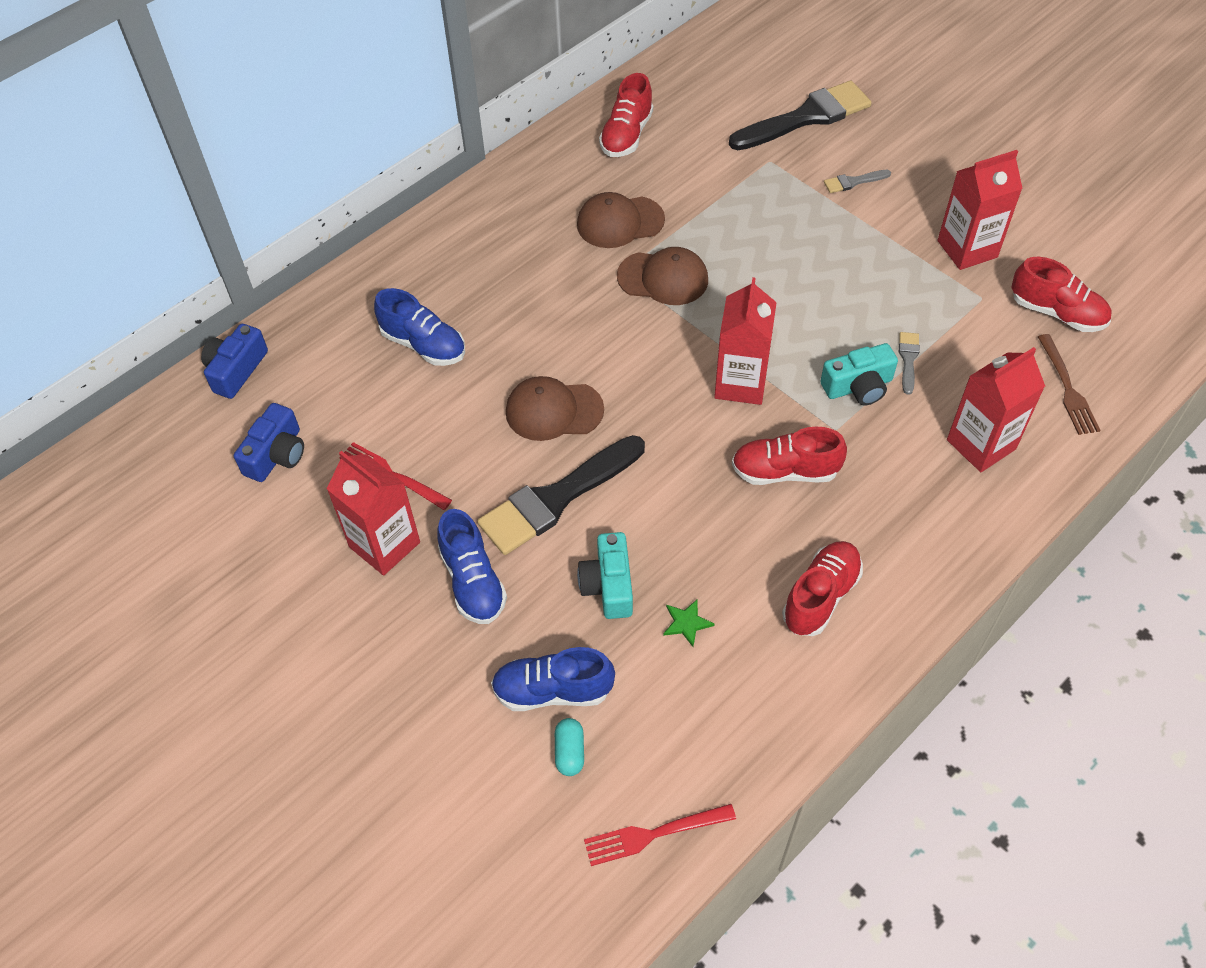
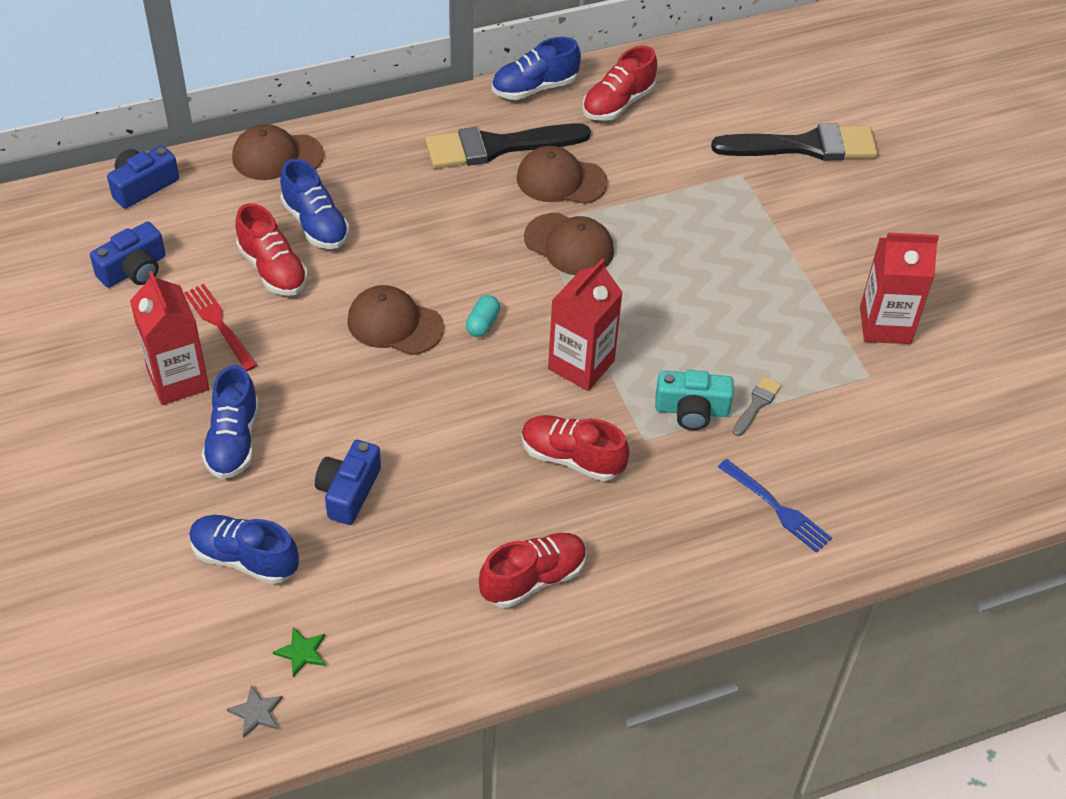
camera: 20 degrees right, 5 degrees down
black brush [477,435,645,555] -> black brush moved to [425,123,591,169]
turquoise capsule [555,718,584,776] -> turquoise capsule moved to [466,295,500,337]
turquoise camera [577,532,633,619] -> blue camera [315,440,381,525]
red fork [584,804,736,866] -> grey star [227,685,283,738]
green star [663,599,714,647] -> green star moved to [273,627,326,677]
grey brush [824,170,891,193] -> none
red carton [947,347,1045,472] -> blue fork [718,459,832,553]
red shoe [1011,257,1112,332] -> red shoe moved to [235,203,308,296]
brown fork [1038,334,1100,435] -> none
none -> brown cap [232,124,324,180]
none -> blue shoe [492,37,581,100]

